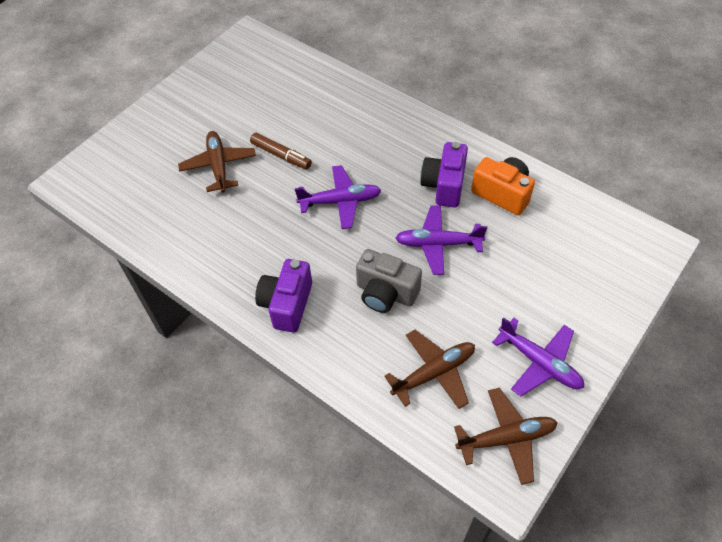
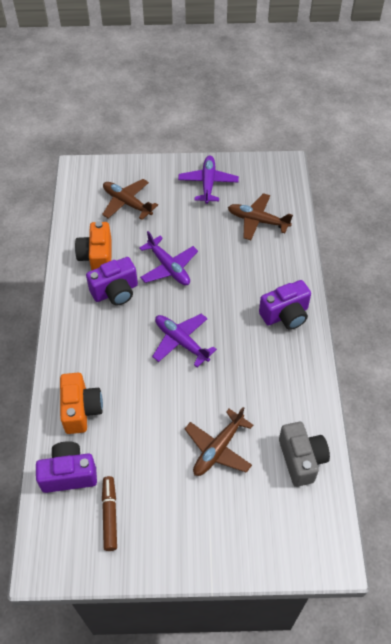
camera: 130 degrees left, 0 degrees up
brown marker [250,133,312,169] -> brown marker moved to [102,476,117,551]
grey camera [356,249,422,313] -> grey camera moved to [279,422,330,487]
brown plane [454,388,558,485] -> brown plane moved to [102,179,158,220]
none -> purple camera [36,441,97,493]
none -> orange camera [60,373,103,434]

